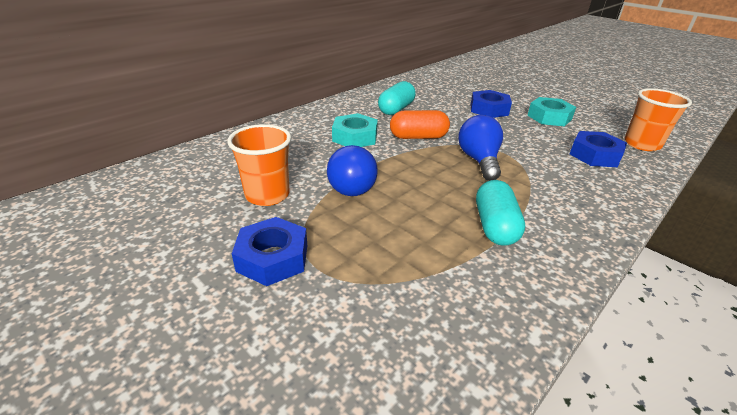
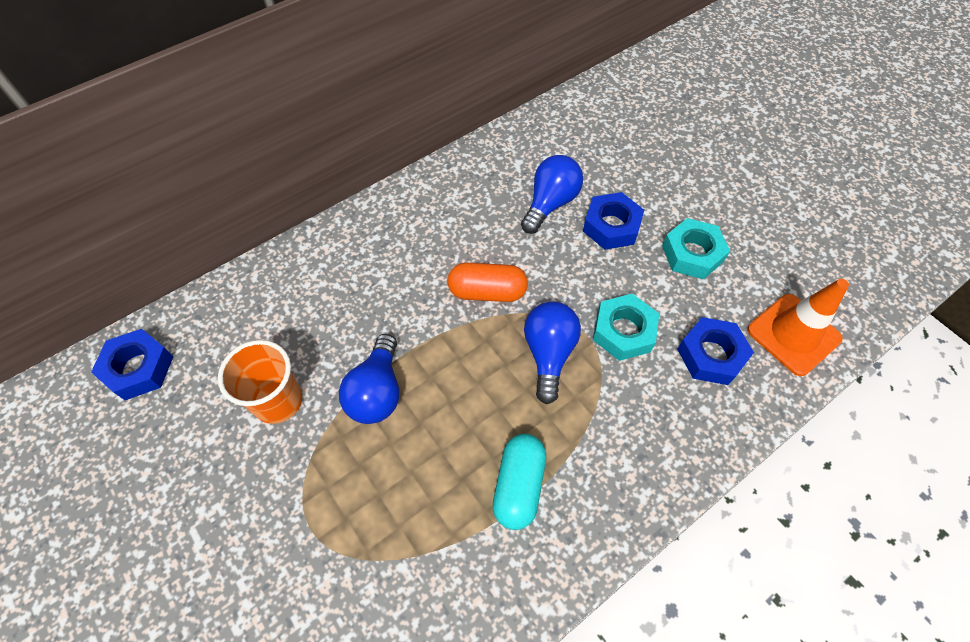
camera: 10 degrees right, 25 degrees up
blue nut [232,217,307,286] -> blue nut moved to [91,329,174,400]
turquoise nut [332,113,378,147] -> turquoise nut moved to [593,294,659,361]
turquoise capsule [378,81,416,115] -> none
orange cup [624,88,692,151] -> orange traffic cone [747,279,849,376]
none -> blue light bulb [521,155,583,234]

